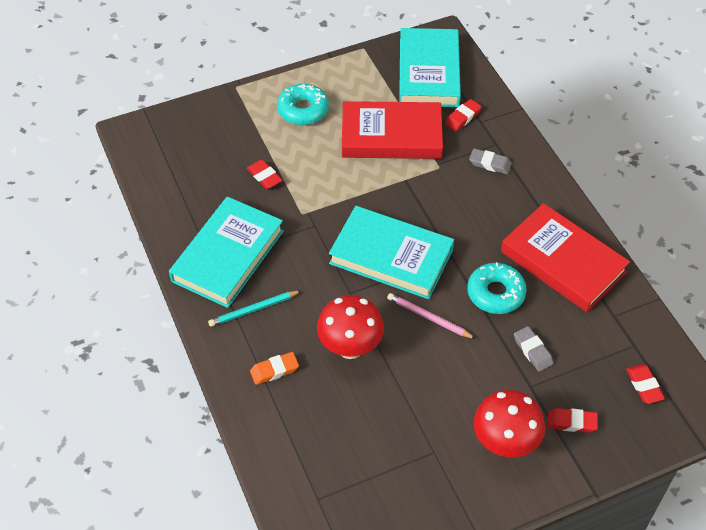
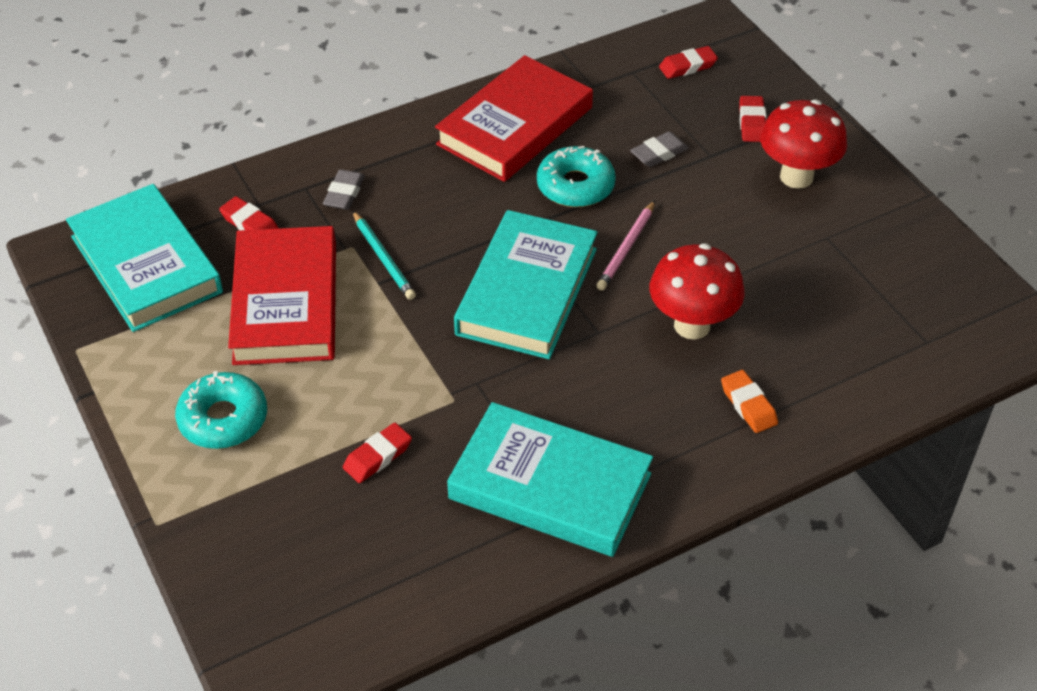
camera: 95 degrees left, 5 degrees down
turquoise pencil [208,291,301,327] -> turquoise pencil moved to [353,211,416,300]
turquoise book [399,28,461,107] -> turquoise book turned 60 degrees clockwise [66,184,223,332]

